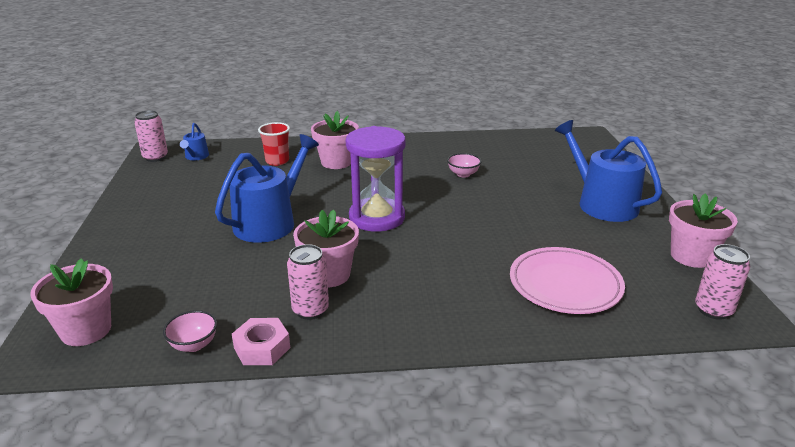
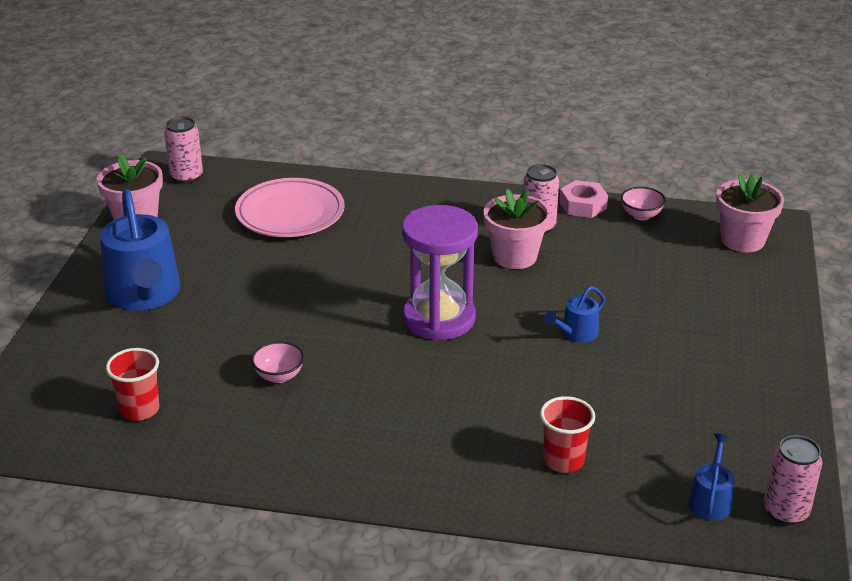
camera: 165 degrees left, 5 degrees up
blue watering can [215,134,319,243] -> blue watering can [544,286,605,343], size x0.47
pink flower pot [311,111,359,169] -> none
none -> red cup [106,348,160,421]

